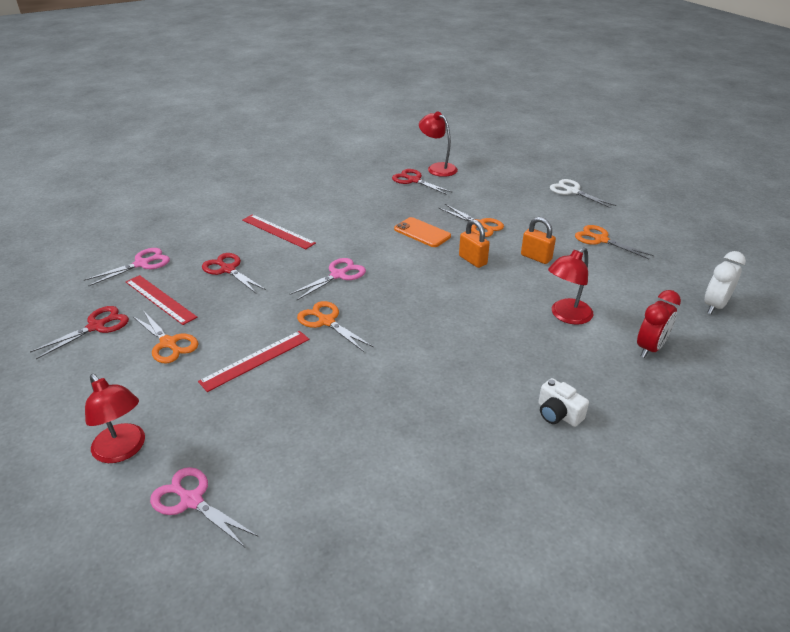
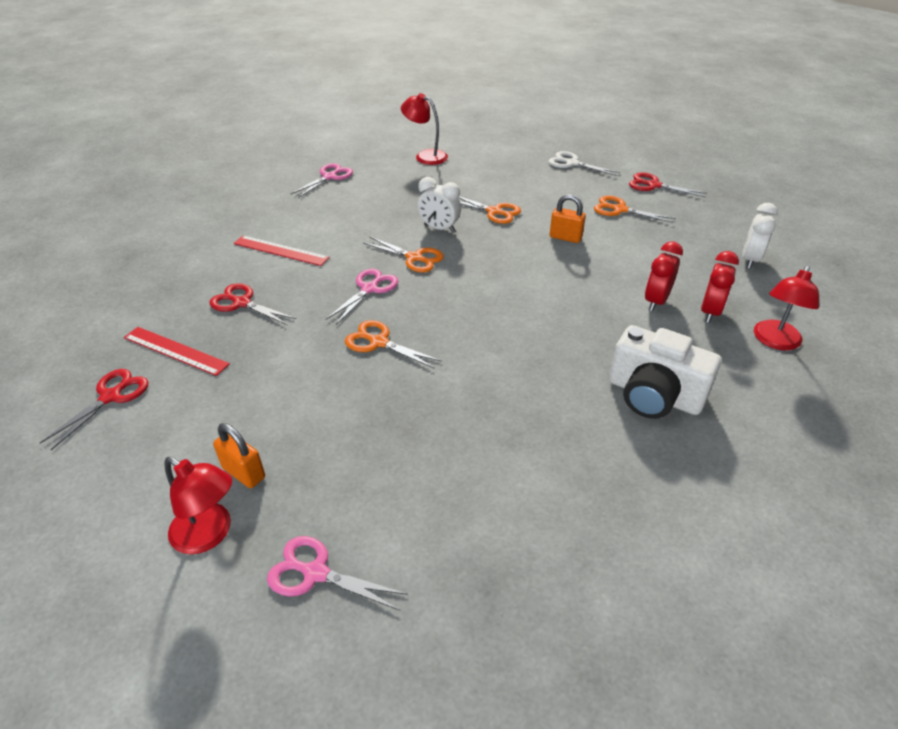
camera: 15 degrees left, 5 degrees up
pink scissors [84,248,170,287] -> pink scissors moved to [290,163,353,198]
orange scissors [132,310,198,363] -> orange scissors moved to [363,237,444,272]
red ruler [198,331,310,392] -> none
red scissors [392,169,453,195] -> red scissors moved to [629,172,707,197]
orange phone [394,217,451,247] -> white clock [418,177,461,233]
orange padlock [459,219,490,268] -> orange padlock moved to [213,423,265,488]
white camera [538,378,589,427] -> white camera [609,325,721,419], size x1.99
red lamp [548,247,594,325] -> red lamp moved to [754,265,819,350]
none -> red clock [645,241,683,311]

